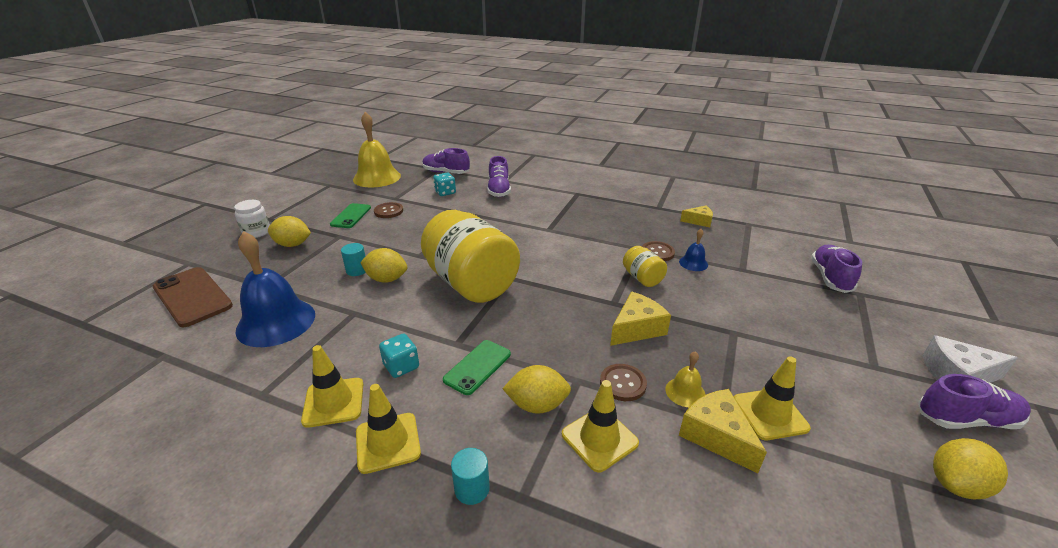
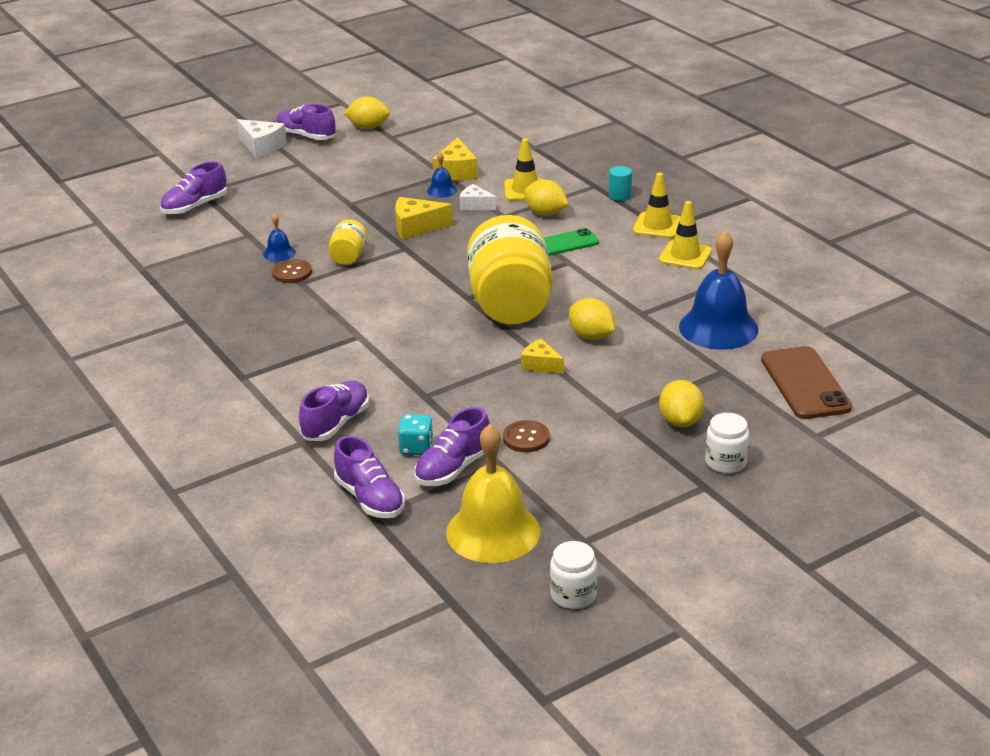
camera: 145 degrees left, 0 degrees up
yellow lemon [268,216,311,247] -> yellow lemon turned 45 degrees clockwise [659,380,704,427]
green phone [330,203,371,228] -> none
turquoise cylinder [341,243,366,276] -> none
turquoise dice [379,333,419,378] -> none
brown button [600,364,647,401] -> white cheese [460,184,497,210]
yellow bell [665,351,706,407] -> blue bell [427,152,457,198]
yellow cheese [680,206,713,227] -> yellow cheese moved to [521,339,564,374]
yellow traffic cone [734,356,811,440] -> none
none -> purple shoe [414,407,490,486]
none -> white jar [550,541,597,609]

